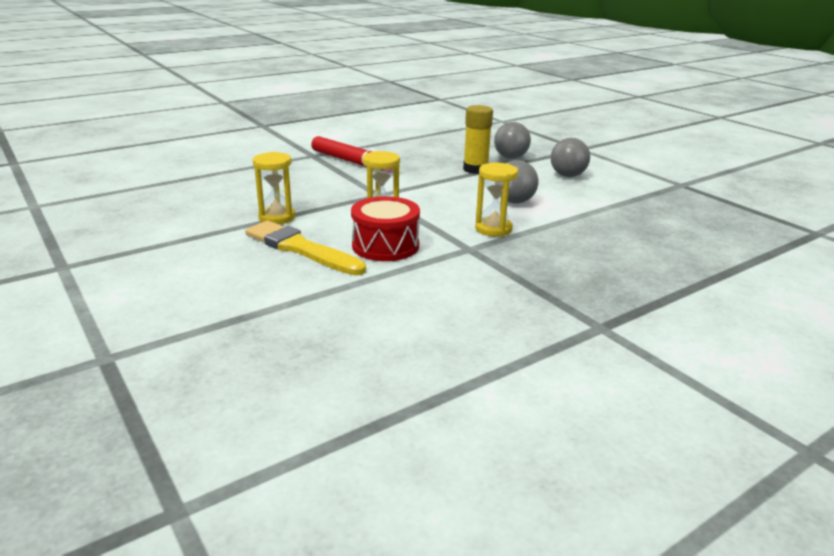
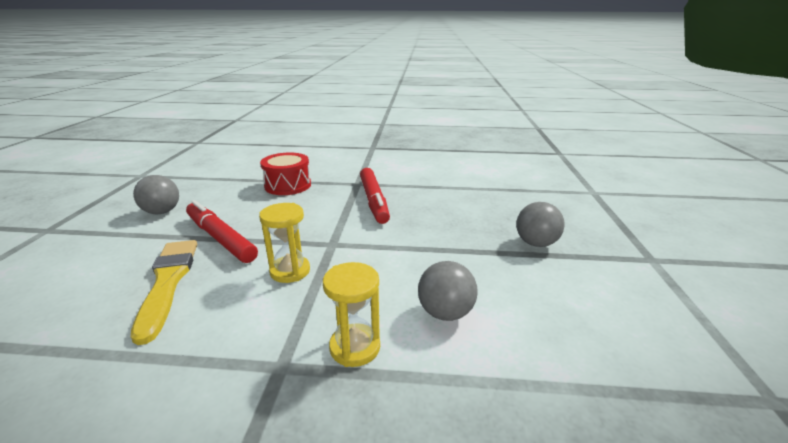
camera: 40 degrees right, 0 degrees up
yellow hourglass [253,152,295,224] -> red marker [186,200,258,263]
red drum [351,196,420,261] -> red drum moved to [260,153,311,195]
yellow glue stick [463,105,493,174] -> none
grey ball [551,138,590,177] -> grey ball moved to [133,175,179,214]

